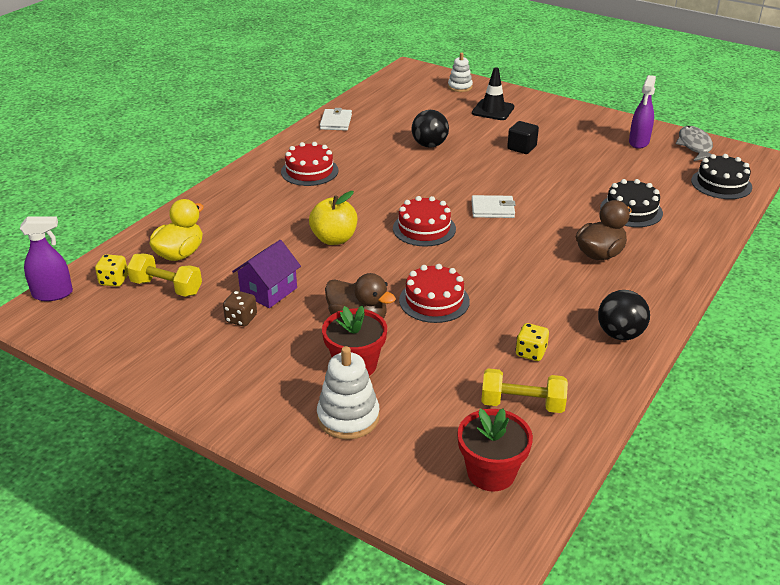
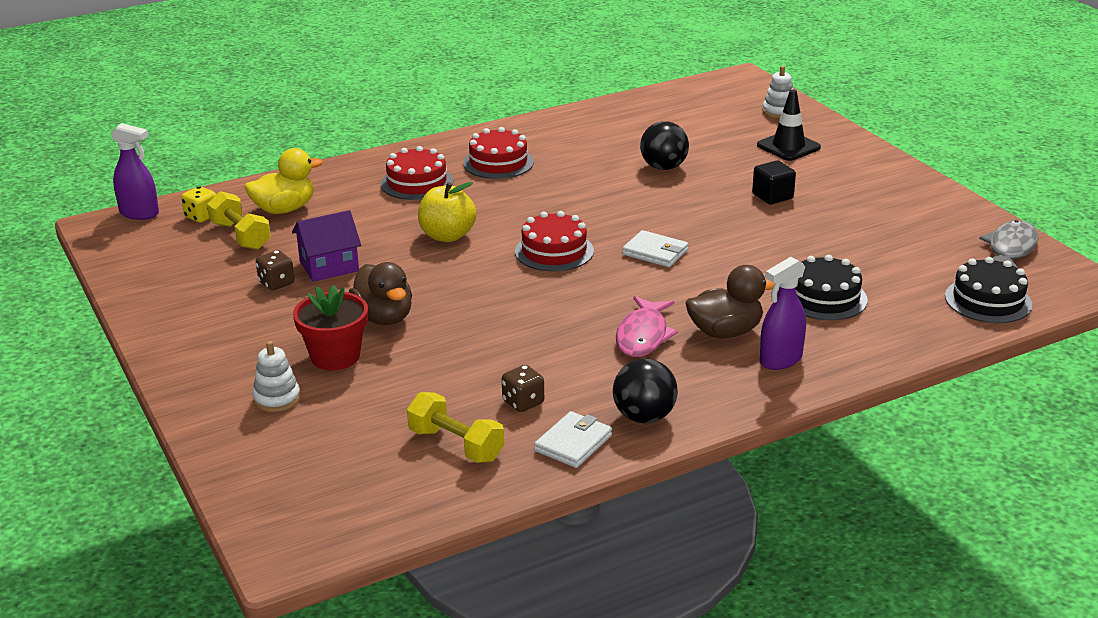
camera: 30 degrees right, 5 degrees down
white stacking toy [317,346,380,440] -> white stacking toy [253,341,301,412], size x0.66
white wallet [320,108,352,131] -> white wallet moved to [534,411,612,468]
red cake [399,264,470,323] -> red cake moved to [381,146,453,200]
red flower pot [457,409,533,492] -> none
yellow dice [516,323,549,361] -> brown dice [502,365,544,412]
purple spray bottle [629,75,656,149] -> purple spray bottle moved to [760,257,806,370]
none -> pink fish [616,296,678,357]

